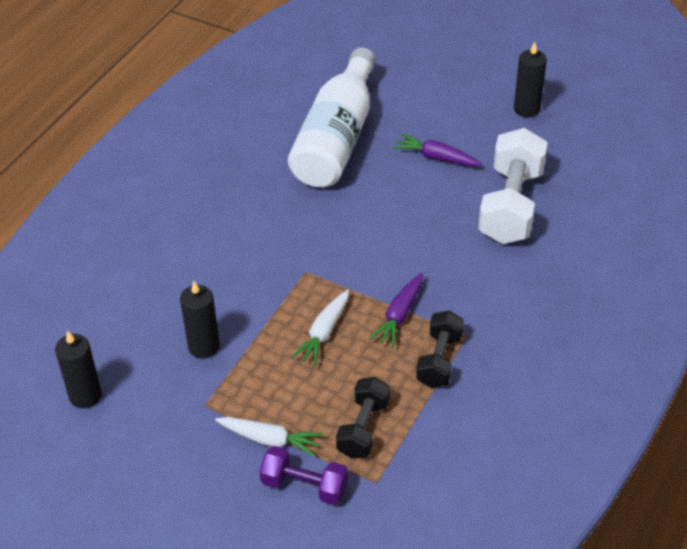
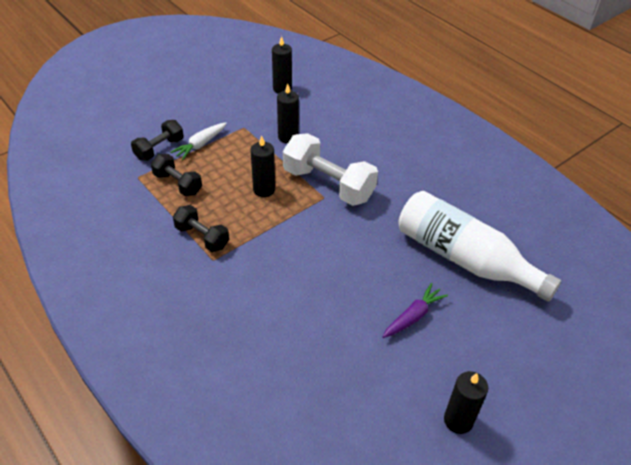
camera: 110 degrees right, 0 degrees up
purple dumbbell [260,446,348,505] -> black dumbbell [131,120,184,161]
white carrot [291,290,349,366] -> black candle [251,136,275,197]
purple carrot [369,273,423,348] -> none
white dumbbell [478,128,548,244] -> white dumbbell moved to [283,133,378,206]

